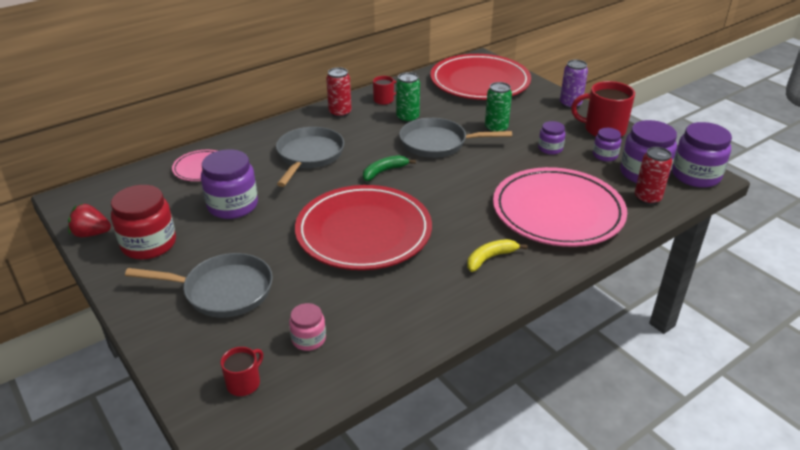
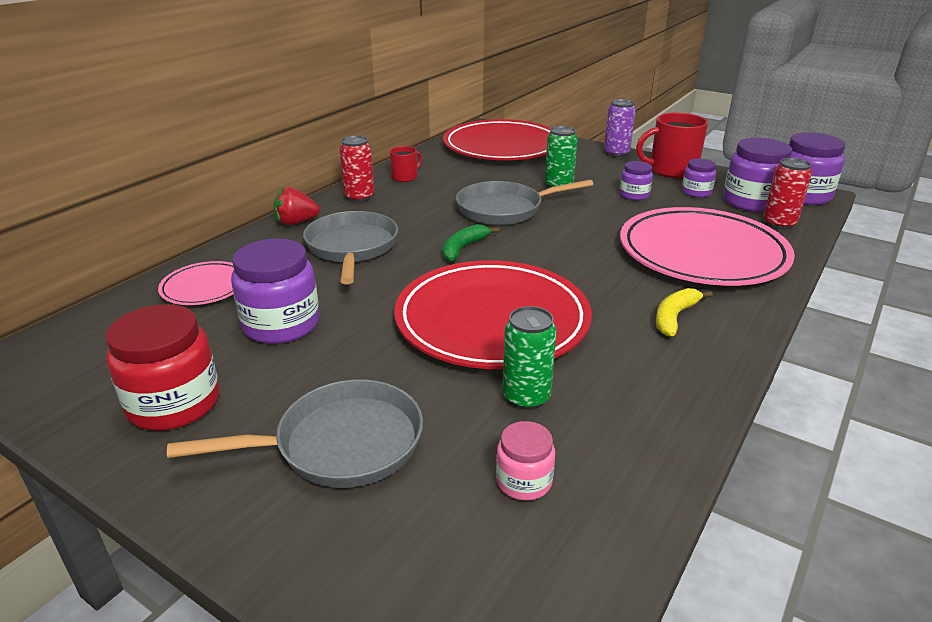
camera: 20 degrees left, 5 degrees down
red strawberry [68,203,111,237] -> red strawberry moved to [274,187,320,225]
red mug [221,347,263,396] -> none
green can [396,72,420,123] -> green can moved to [502,306,557,410]

